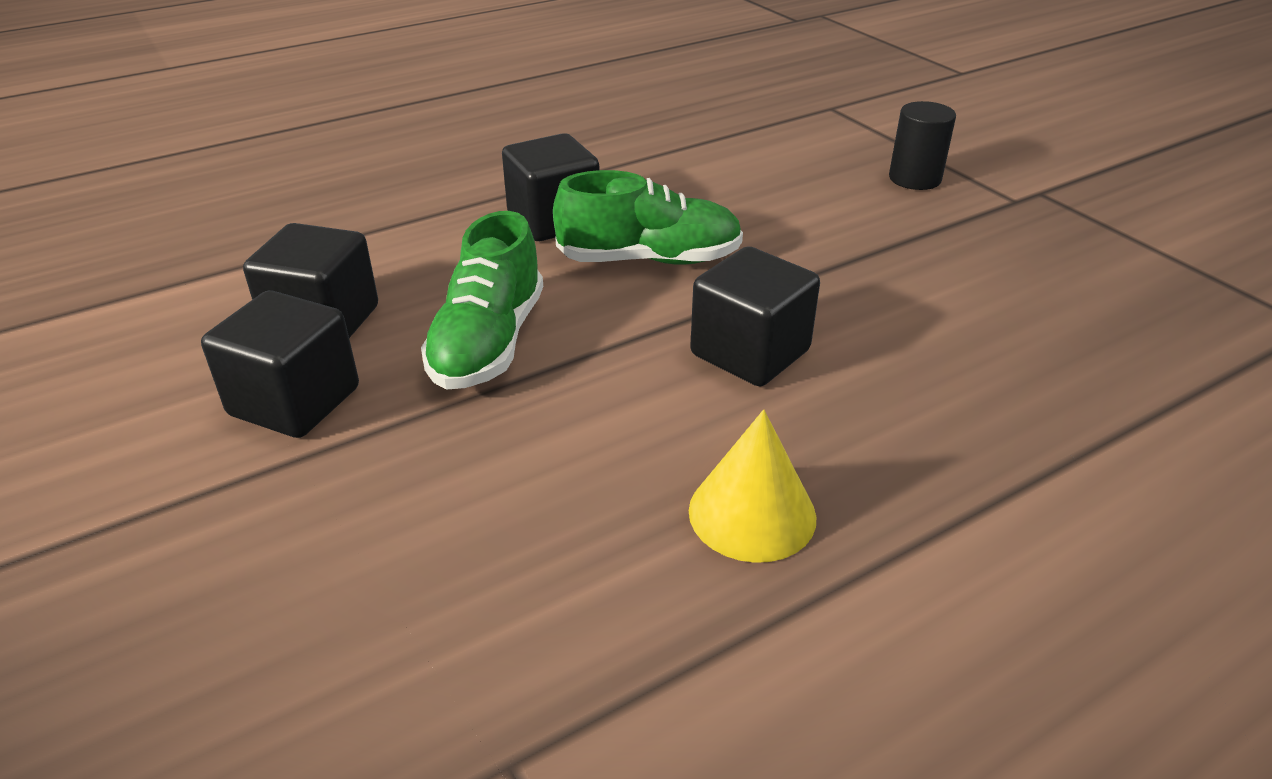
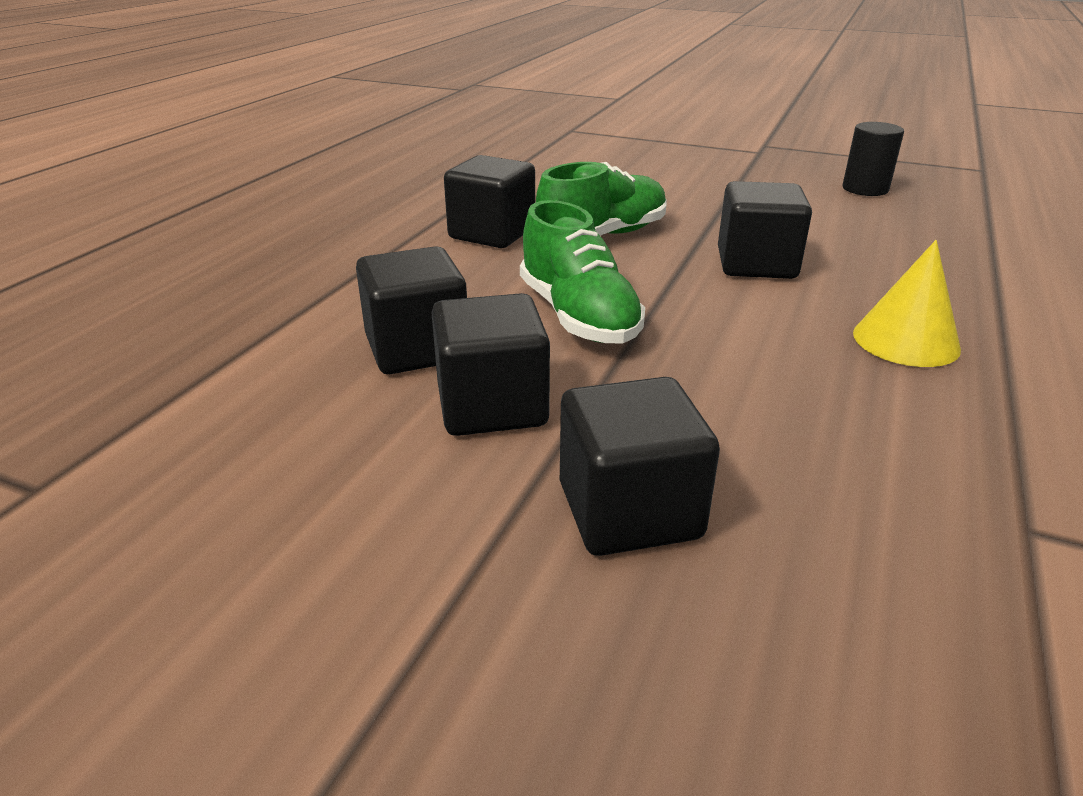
camera: 35 degrees left, 5 degrees down
black cylinder [889,101,956,190] -> black cylinder moved to [842,122,904,196]
none -> black cube [560,377,720,556]

